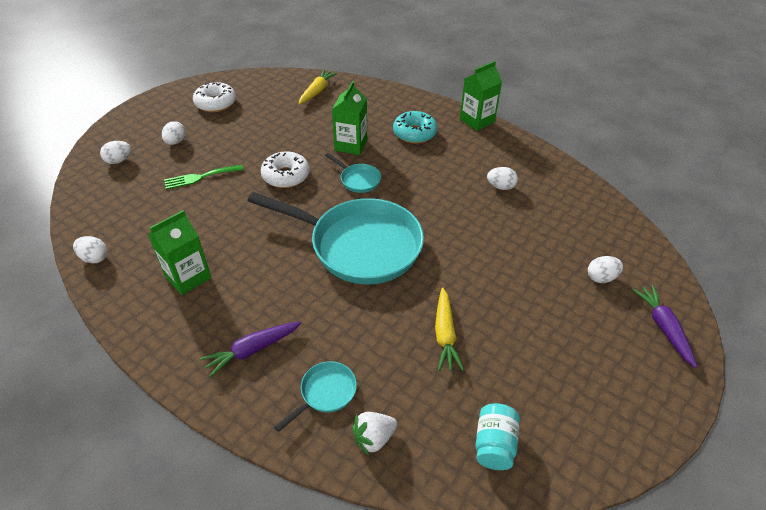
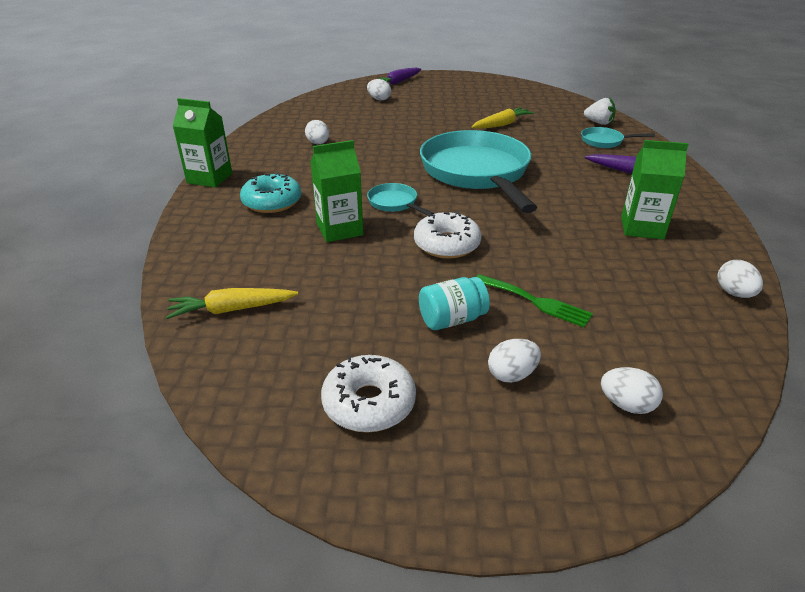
camera: 125 degrees left, 10 degrees down
turquoise pan [325,153,381,193] -> turquoise pan turned 45 degrees counterclockwise [367,183,434,216]
turquoise jar [475,403,520,470] -> turquoise jar moved to [419,277,490,330]

